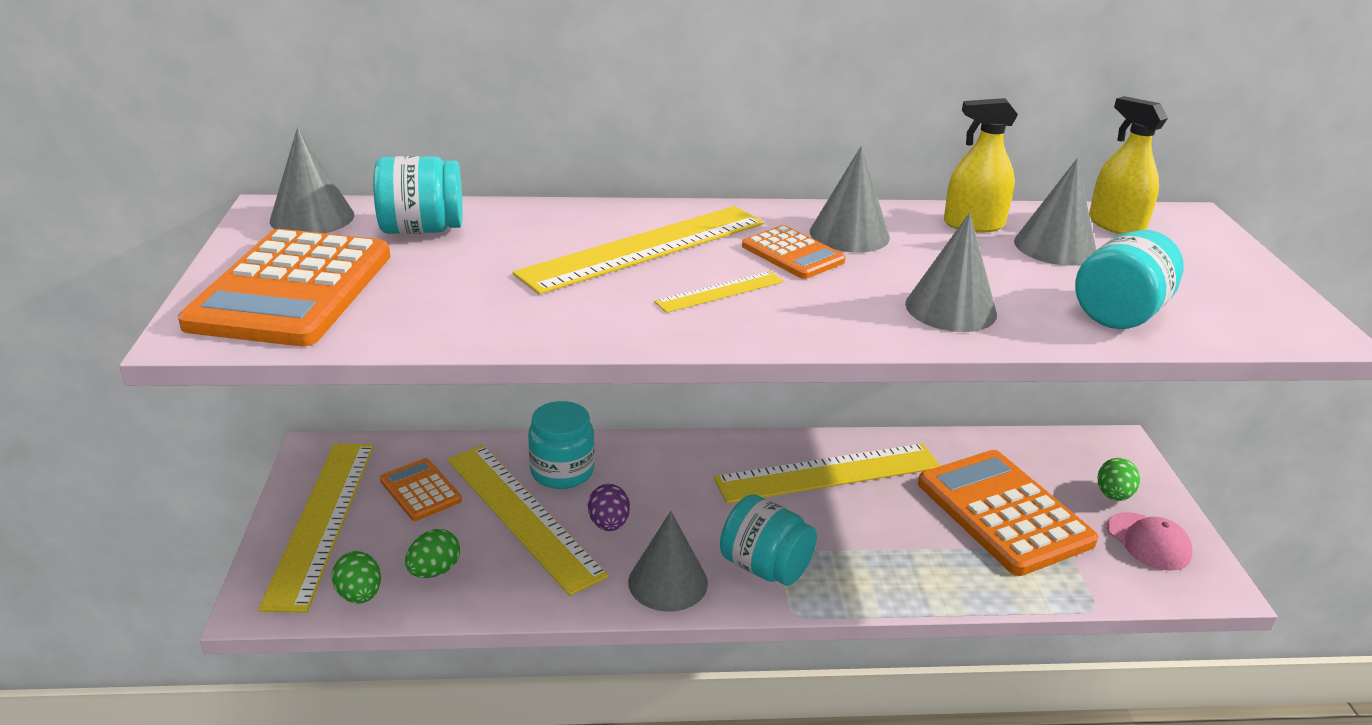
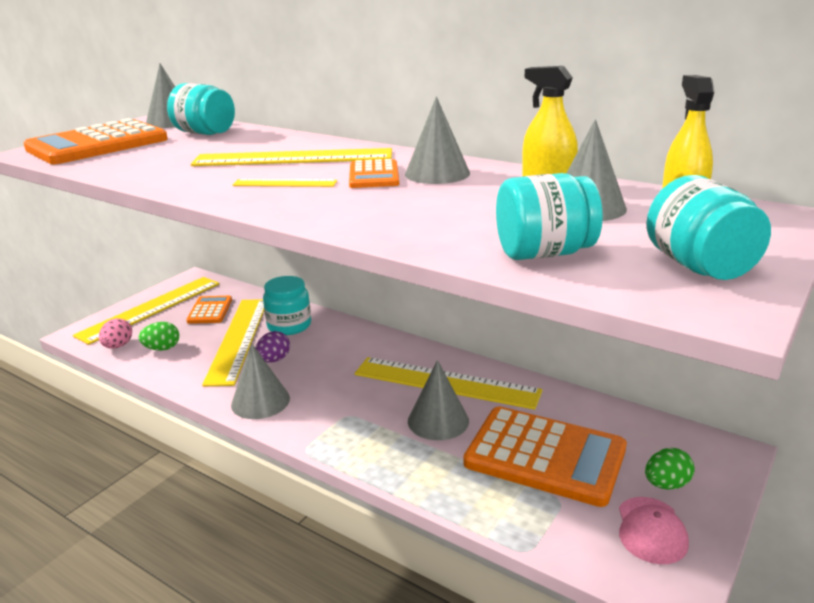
camera: 40 degrees right, 5 degrees down
green egg [332,551,381,604] -> pink egg [99,318,132,349]
turquoise jar [720,494,817,586] -> turquoise jar moved to [646,175,771,280]
grey cone [905,212,997,332] -> grey cone moved to [408,360,469,440]
orange calculator [918,450,1098,576] -> orange calculator turned 105 degrees clockwise [464,406,627,507]

